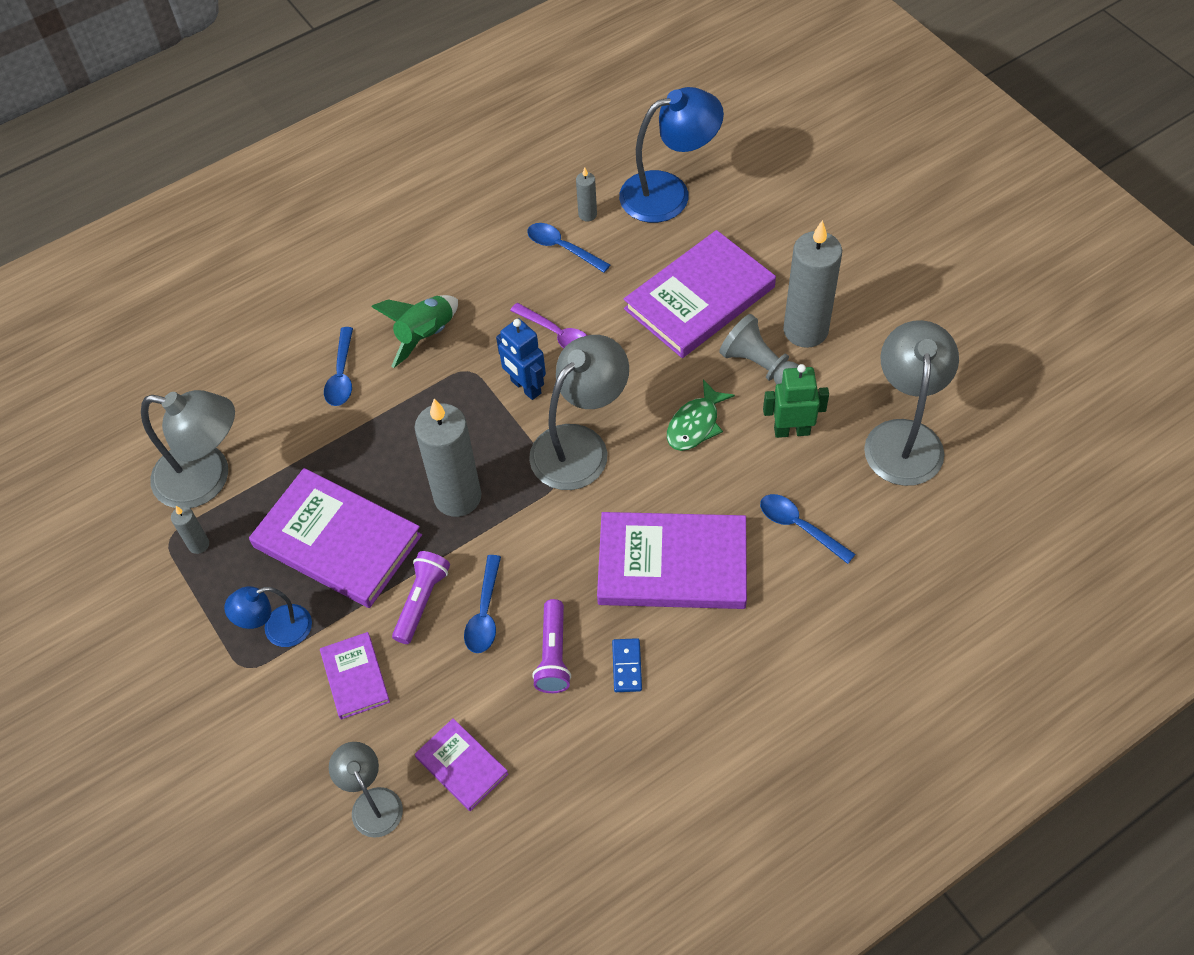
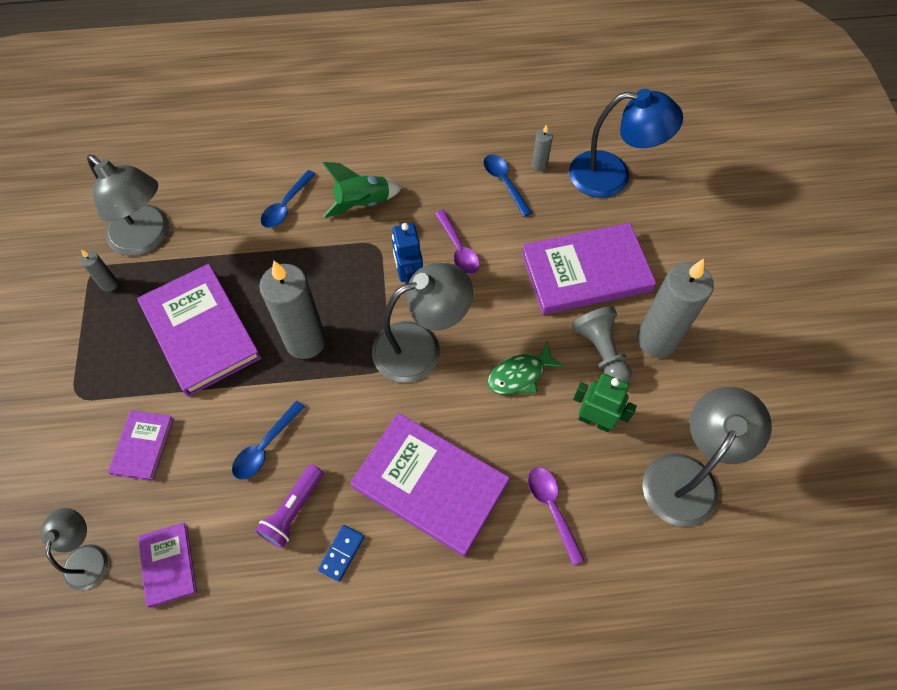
camera: 25 degrees right, 5 degrees up
blue lamp [224,586,312,647] -> none
purple flashlight [392,551,450,644] -> none
blue spoon [760,494,856,564] -> purple spoon [528,467,584,565]

